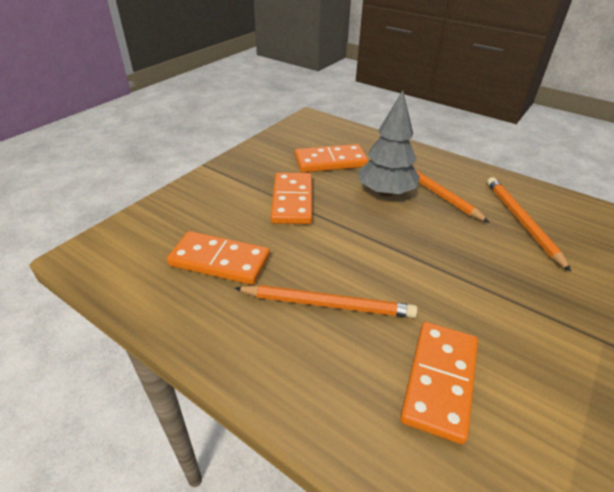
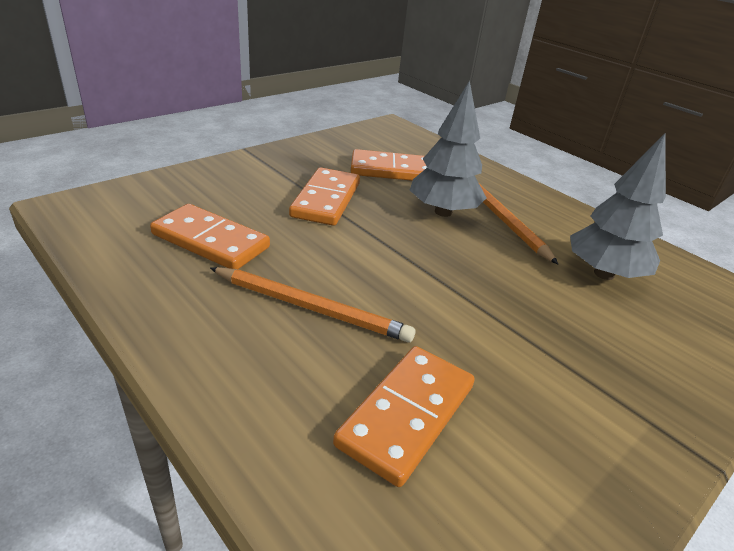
camera: 10 degrees right, 5 degrees down
orange pencil [487,177,571,272] -> grey tree [570,134,666,280]

